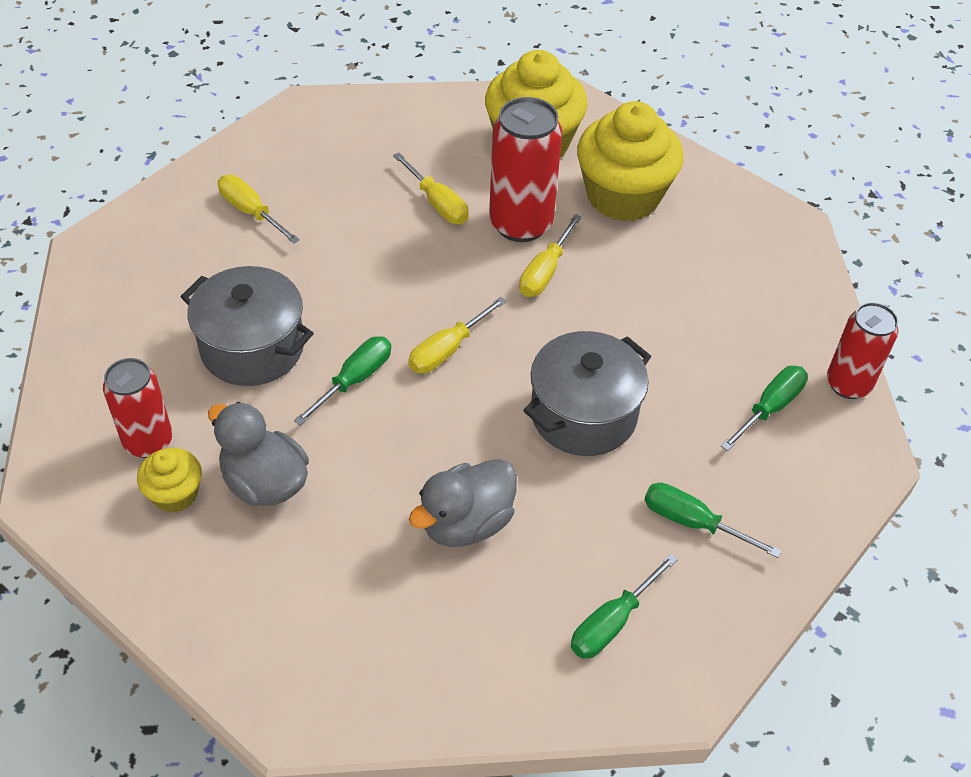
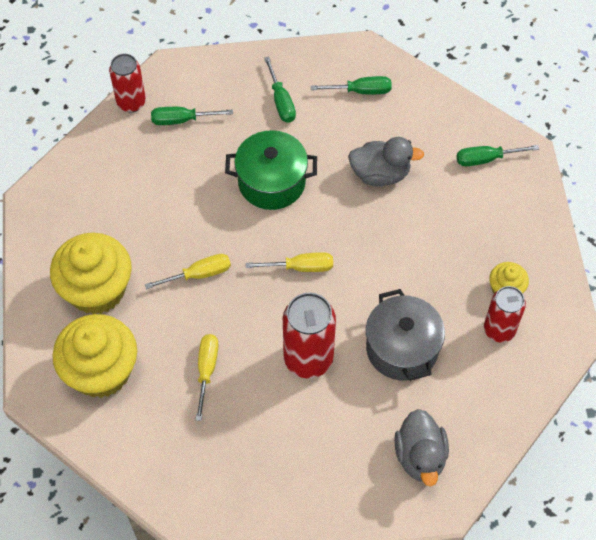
camera: 135 degrees left, 10 degrees up
grey duck [208,402,309,506] -> grey duck moved to [394,409,449,486]
yellow screwdriver [218,175,300,244] -> none
green screwdriver [294,336,391,425] -> green screwdriver moved to [457,145,539,166]
red can [489,97,563,242] -> red can moved to [283,292,336,379]
grey pot [523,331,651,456] -> green pot [225,130,317,210]

